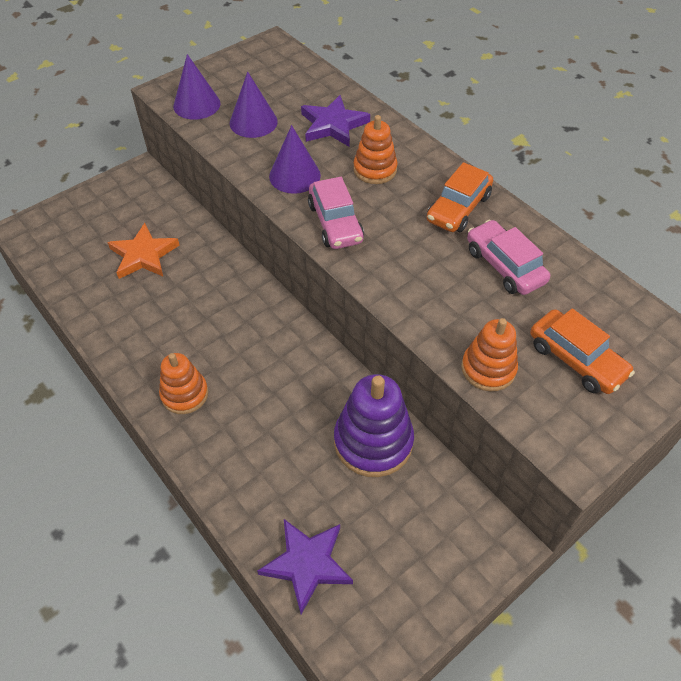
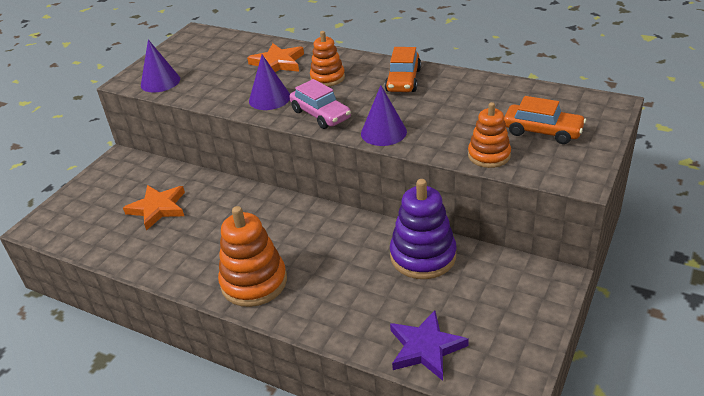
camera: 20 degrees left, 15 degrees down
orange stacking toy [159,353,208,414] -> orange stacking toy [218,206,287,307], size x1.60
purple cone [230,72,278,138] -> purple cone moved to [361,85,407,146]
purple star [301,95,370,147] -> orange star [247,43,304,72]
pink car [467,220,550,295] -> none

